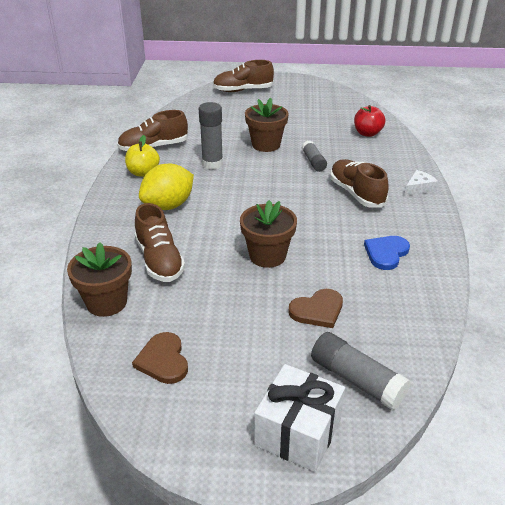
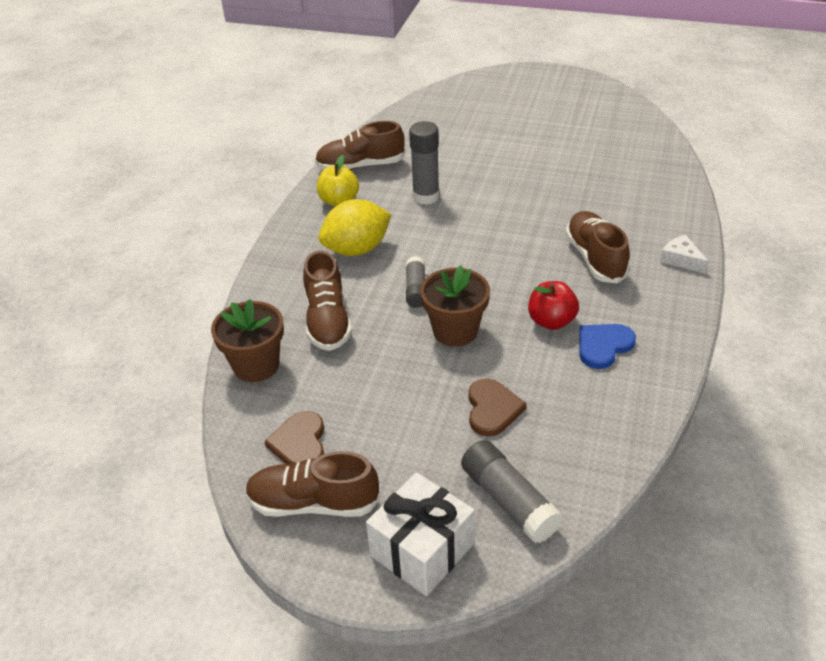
camera: 15 degrees right, 5 degrees up
brown shoe [213,60,274,92] -> brown shoe moved to [246,451,380,517]
brown flower pot [245,98,289,152] -> none
brown heart [288,289,343,328] -> brown heart turned 75 degrees counterclockwise [468,379,527,436]
grey glue stick [302,141,327,172] -> grey glue stick moved to [406,256,425,308]
red apple [354,105,385,137] -> red apple moved to [528,281,579,330]
white cheese [404,170,438,196] -> white cheese turned 105 degrees counterclockwise [660,235,709,274]

